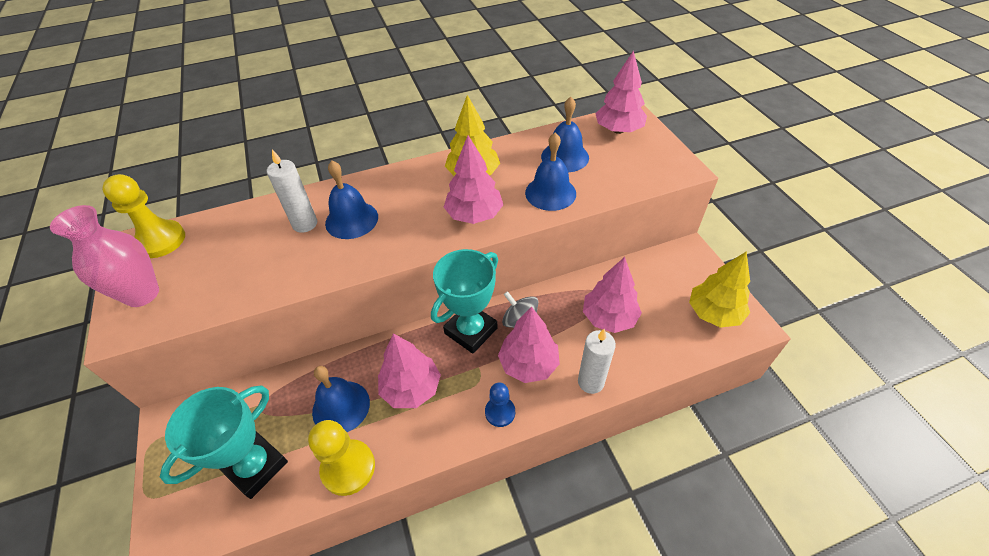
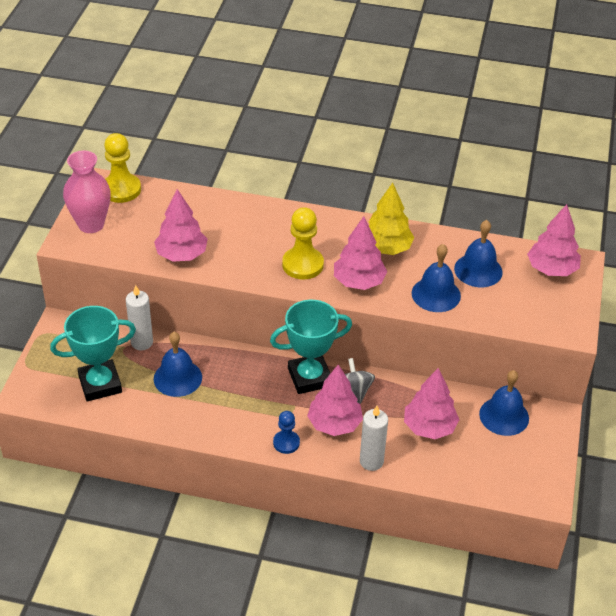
camera: 30 degrees right, 5 degrees down
white candle [267,149,317,233] -> white candle moved to [126,285,153,350]
yellow pawn [308,420,375,496] -> yellow pawn moved to [282,207,324,279]
blue bell [325,160,378,239] -> blue bell moved to [479,370,529,436]
pink tree [378,333,441,408] -> pink tree moved to [154,189,208,262]
yellow tree [689,251,750,328] -> none

